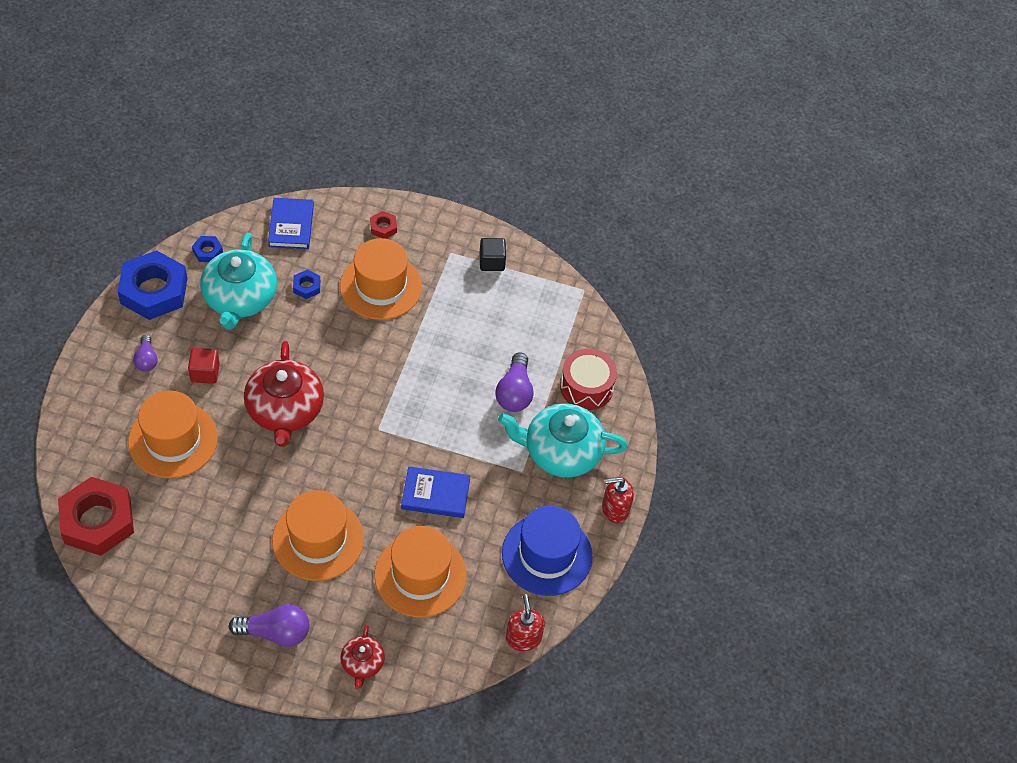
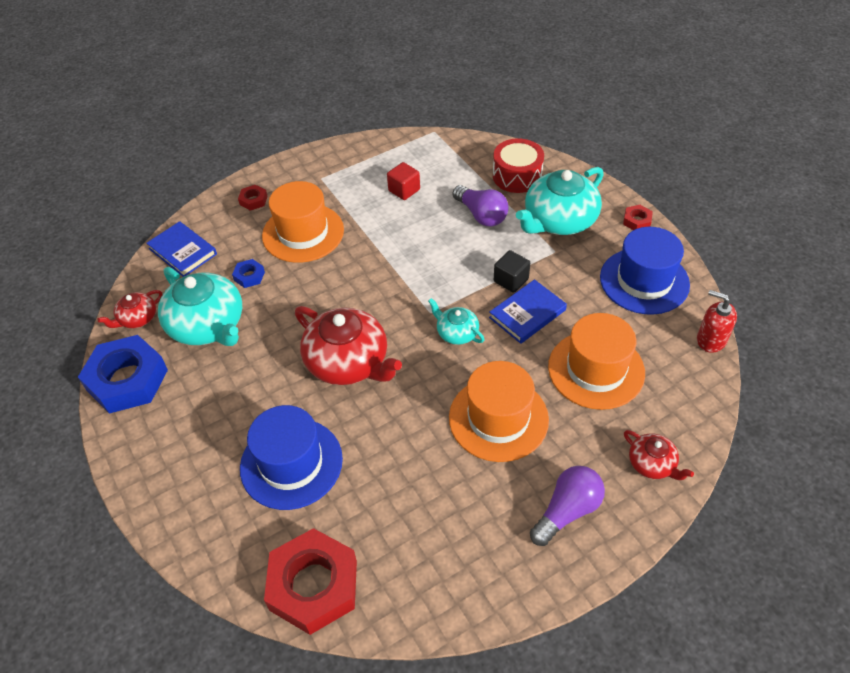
camera: 40 degrees left, 5 degrees down
orange hat [128,390,218,478] -> blue hat [240,405,343,510]
purple light bulb [133,335,158,372] -> none
red cube [188,348,220,384] -> red cube moved to [387,162,420,200]
blue nut [192,236,223,262] -> red teapot [97,290,162,328]
black cube [480,238,506,271] -> black cube moved to [494,250,530,293]
red soap dispenser [602,477,634,523] -> red nut [623,205,653,230]
none -> turquoise teapot [428,298,485,345]

